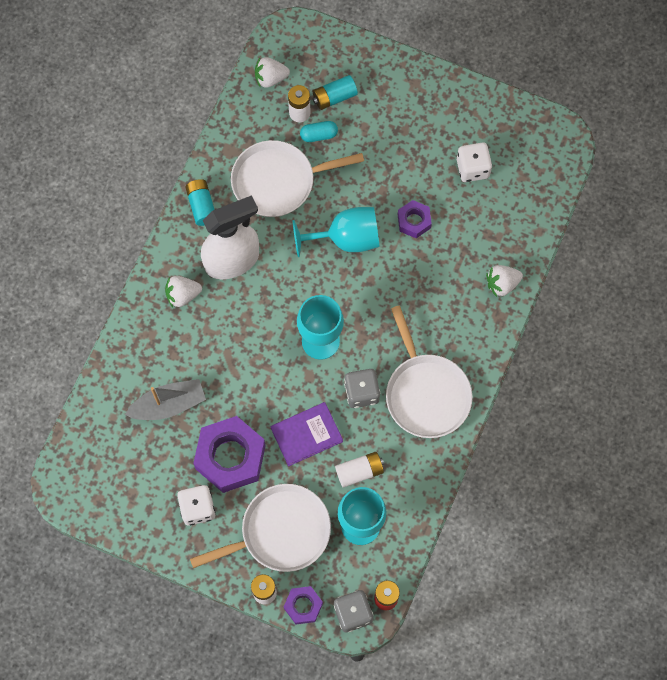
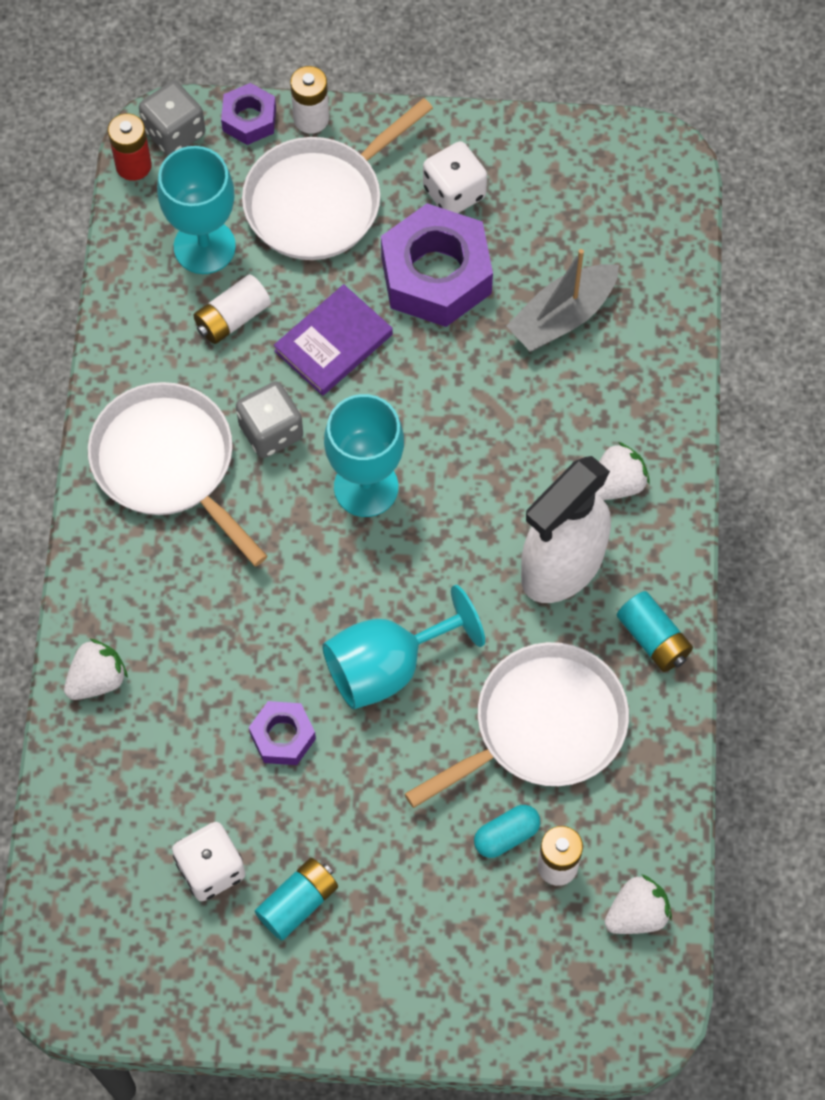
camera: 160 degrees right, 5 degrees down
turquoise battery [313,75,358,110] -> turquoise battery moved to [255,858,338,940]

